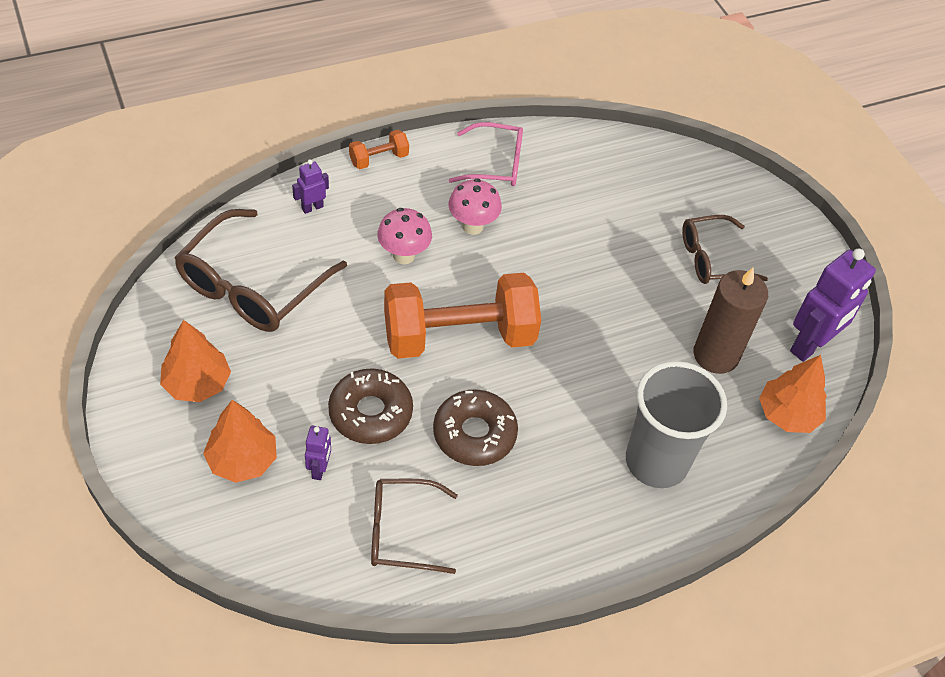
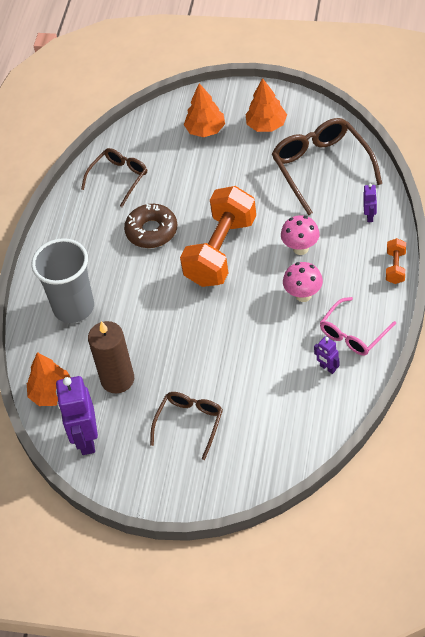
camera: 135 degrees right, 0 degrees up
purple robot [305,425,331,480] -> purple robot moved to [314,336,340,374]
brown donut [328,368,413,444] -> none

